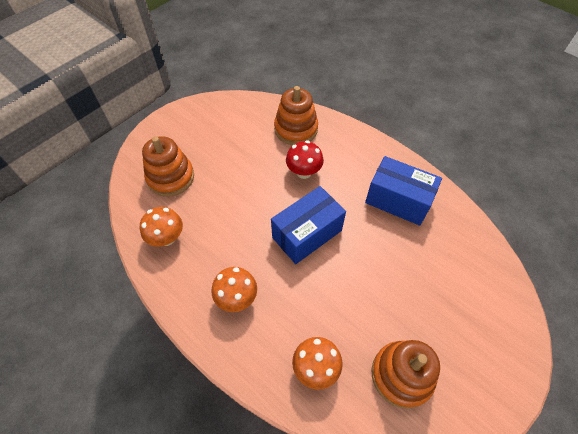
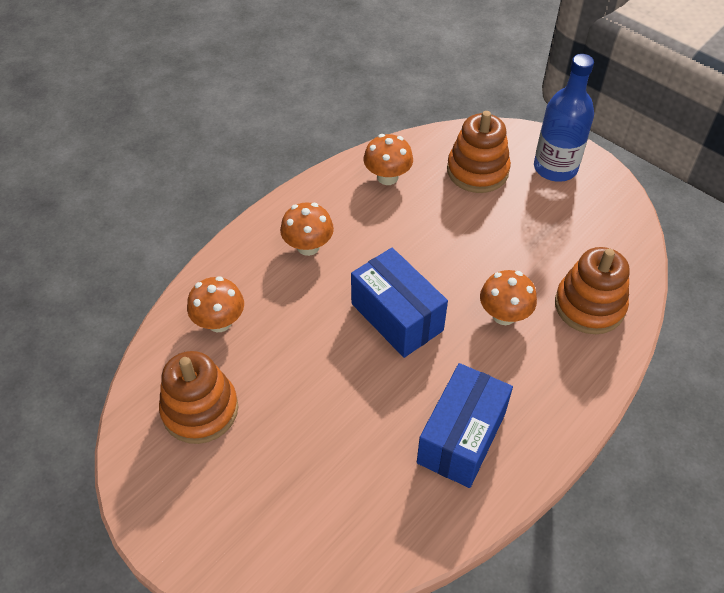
camera: 90 degrees right, 5 degrees down
red mushroom [286,140,324,179] -> orange mushroom [480,270,537,325]
none -> blue bottle [534,54,594,182]

